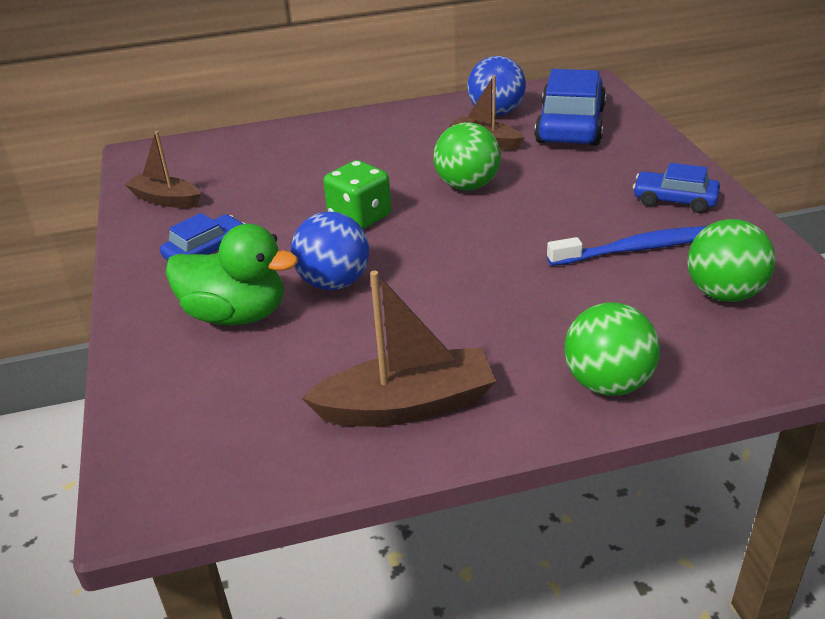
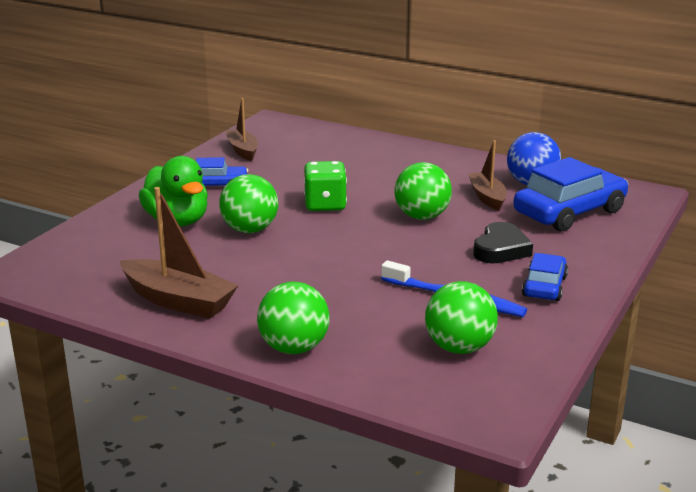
camera: 40 degrees right, 10 degrees down
blue ball [291,212,369,290] -> green ball [219,174,278,233]
blue car [633,163,720,213] -> blue car turned 45 degrees clockwise [522,253,568,301]
none -> black heart [473,222,533,264]

